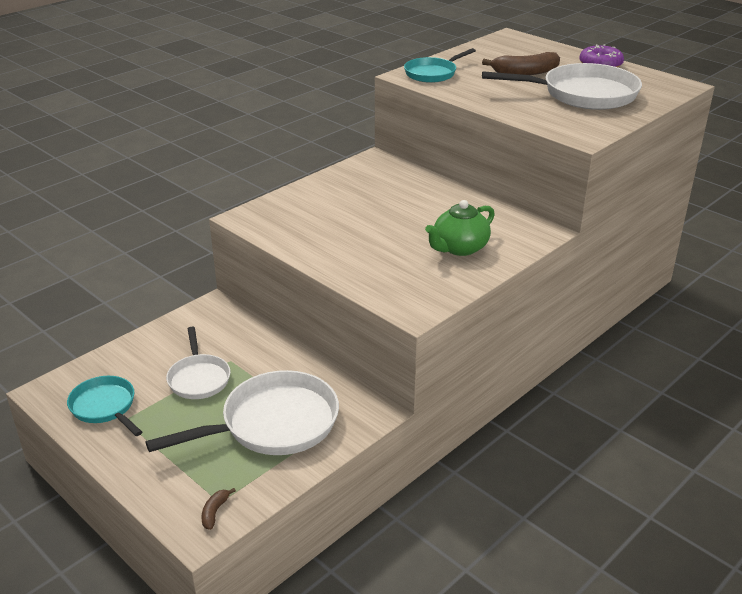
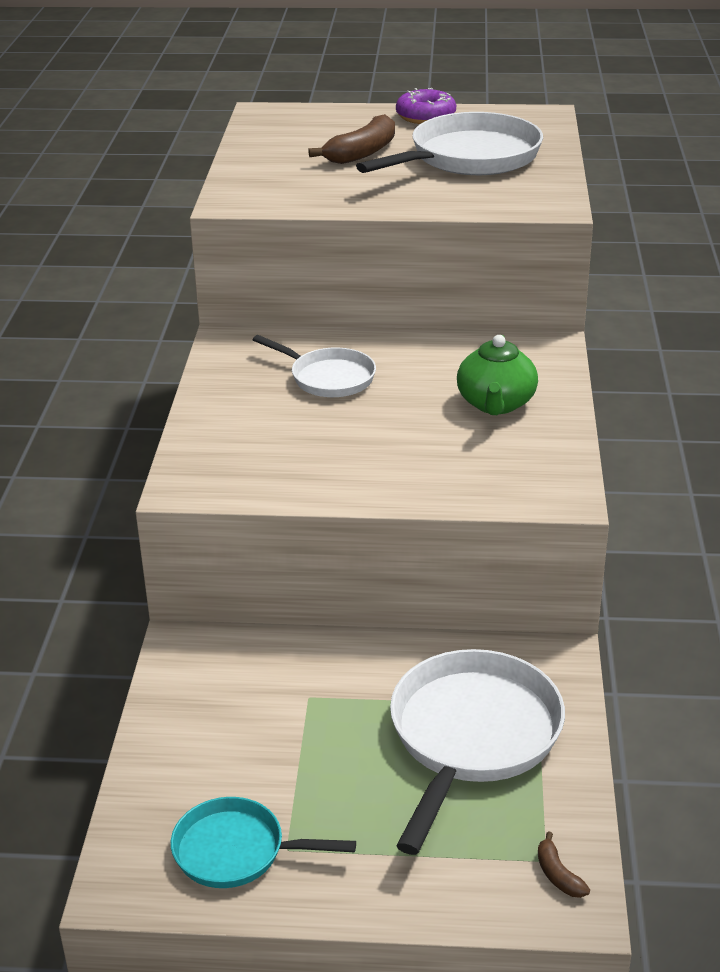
camera: 40 degrees left, 0 degrees up
white pan [166,327,231,399] -> white pan moved to [253,335,376,397]
turquoise pan [404,48,476,83] -> none

